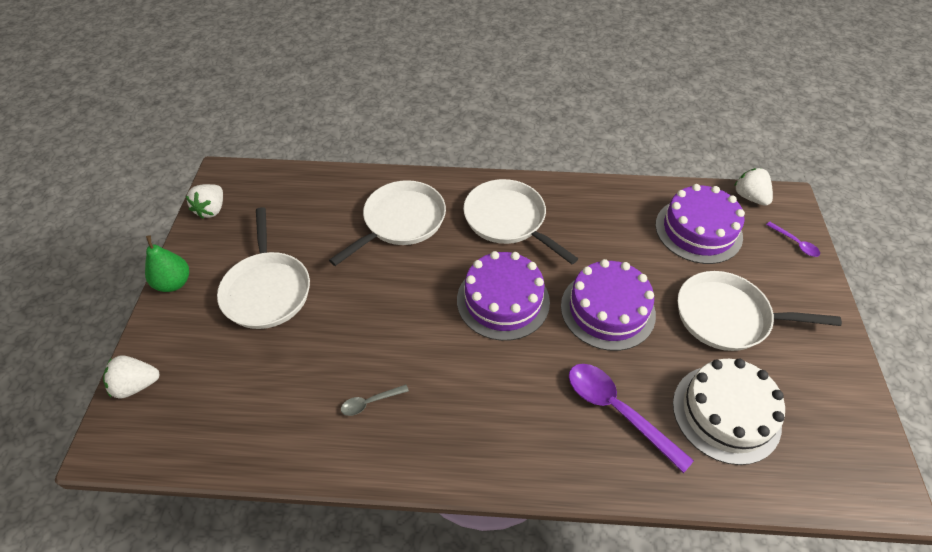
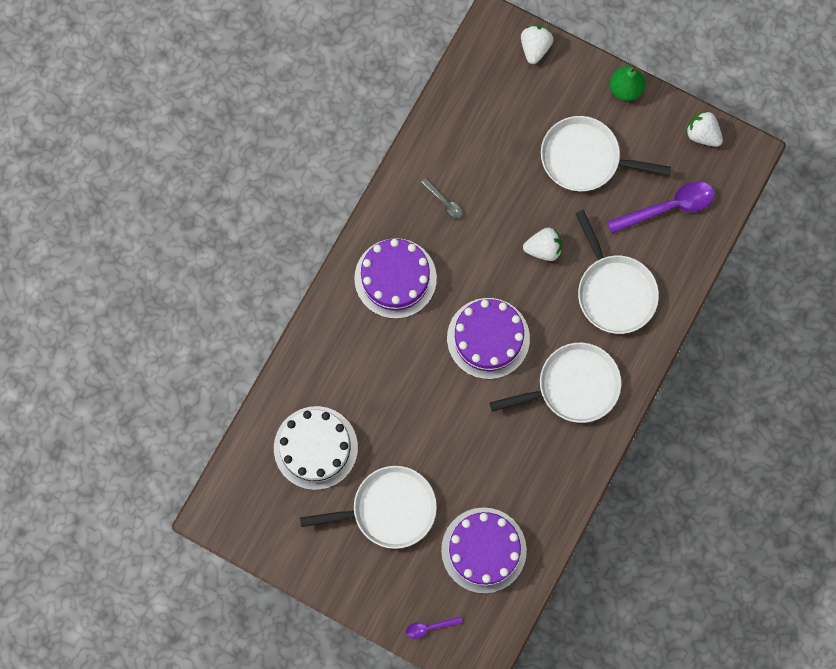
camera: 115 degrees right, 25 degrees up
grey spoon [341,384,409,416] -> grey spoon turned 135 degrees clockwise [421,178,462,219]
purple cake [561,259,656,351] -> purple cake moved to [354,238,437,319]
purple spoon [569,364,694,473] -> purple spoon moved to [607,182,715,233]
white pan [678,271,842,351] -> white pan turned 45 degrees clockwise [300,466,437,549]
white strawberry [734,168,773,206] -> white strawberry moved to [523,227,562,261]

